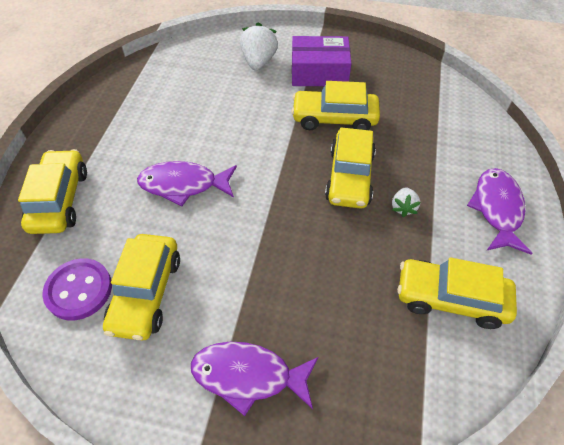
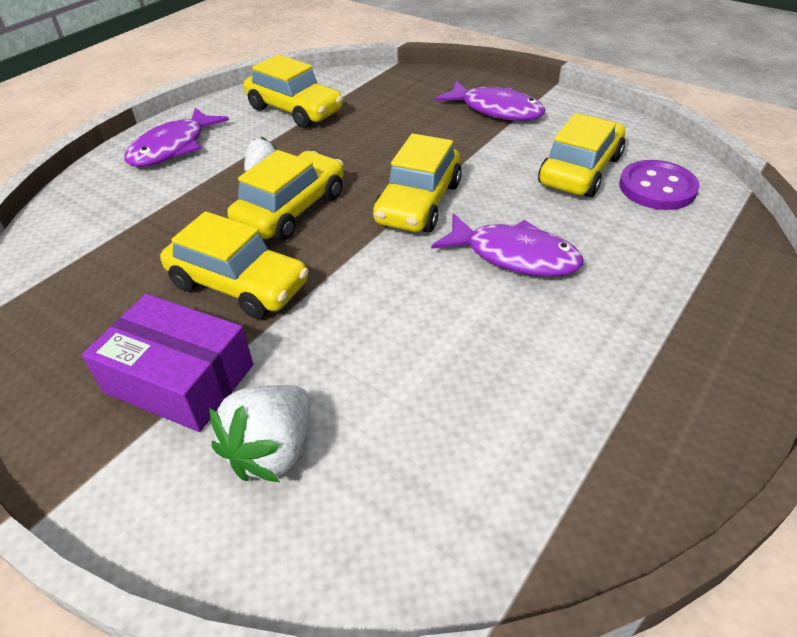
camera: 155 degrees left, 10 degrees down
yellow car [18,149,87,234] -> yellow car moved to [373,133,462,232]

